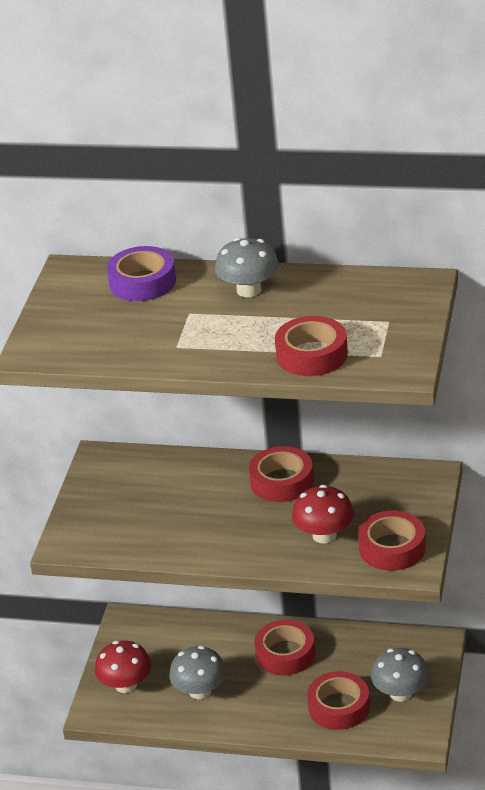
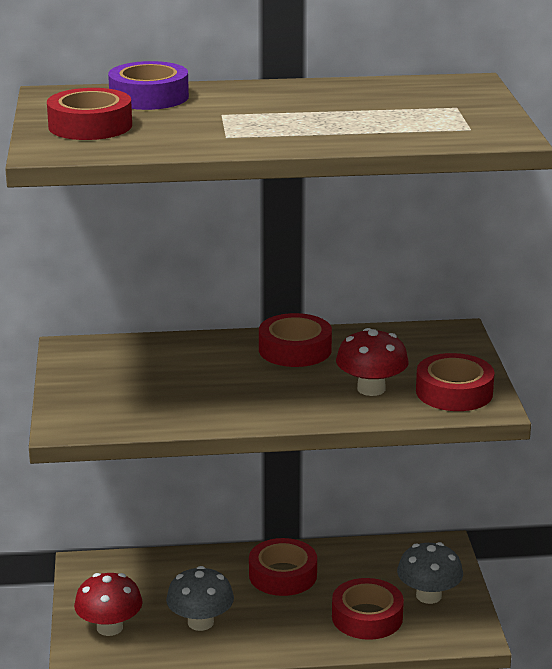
camera: 20 degrees left, 10 degrees down
grey mushroom [215,238,279,297] -> none
red tape [275,316,348,376] -> red tape moved to [47,88,132,140]

